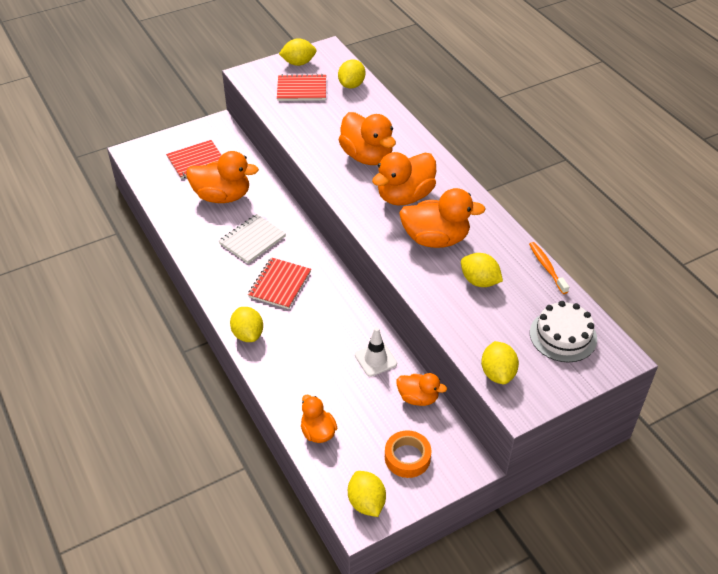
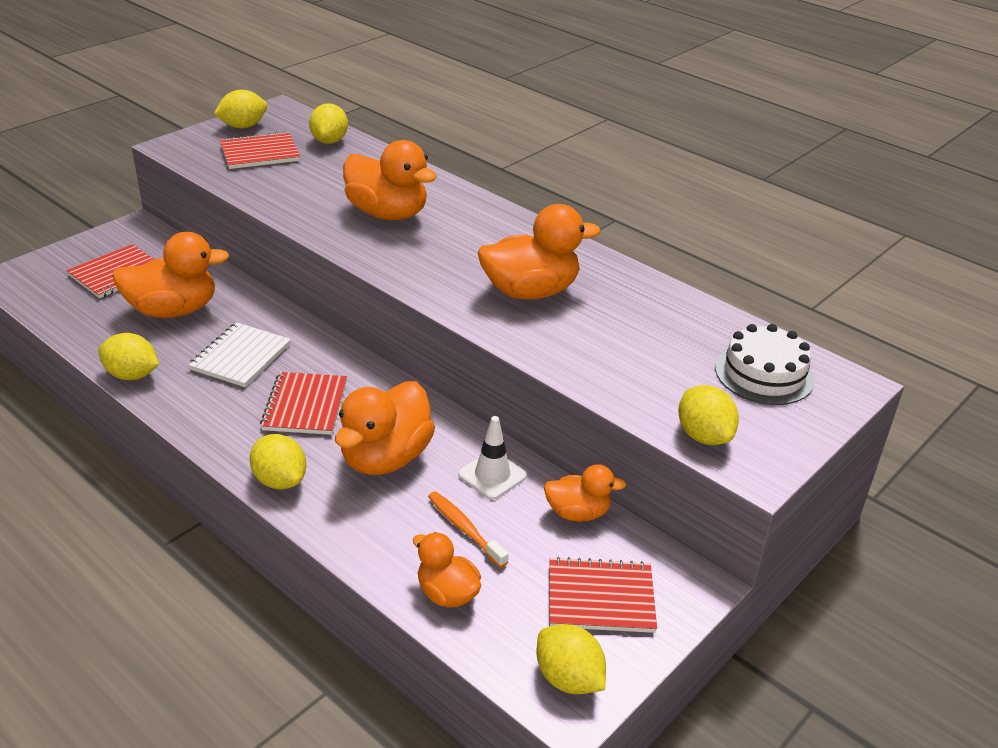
camera: 20 degrees left, 10 degrees down
orange duck [372,152,436,205] -> orange duck moved to [335,381,435,475]
orange tape [385,430,432,478] -> red notebook [550,557,657,633]
yellow lemon [461,253,503,287] -> yellow lemon moved to [98,333,159,380]
orange toothbrush [529,242,569,294] -> orange toothbrush moved to [428,491,508,568]

